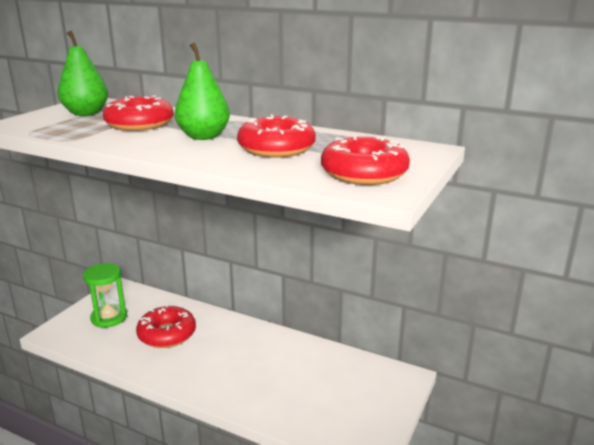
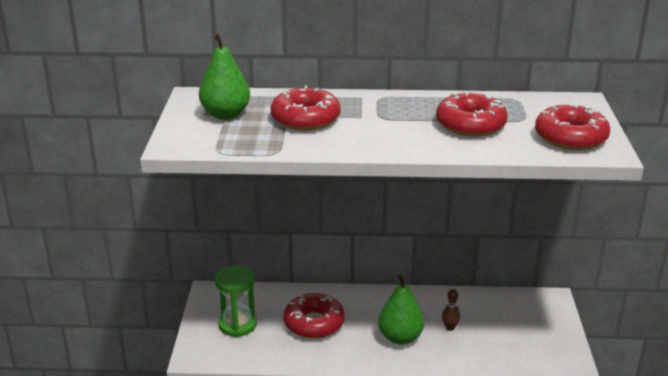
camera: 25 degrees left, 5 degrees up
green pear [175,42,230,140] -> green pear moved to [378,274,424,345]
none -> brown bowling pin [442,289,460,331]

